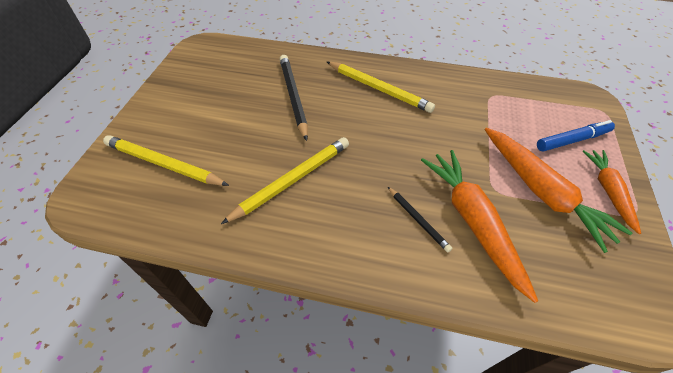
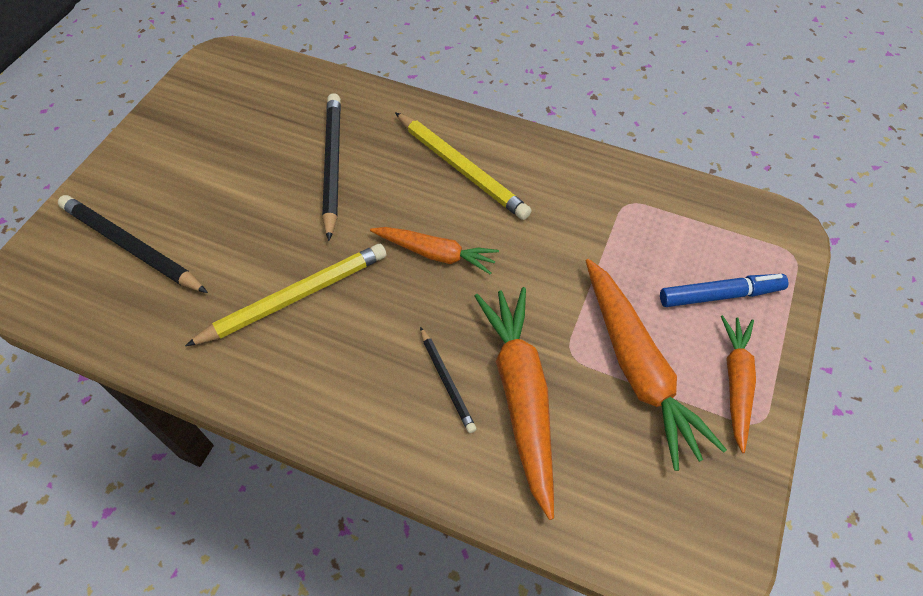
camera: 10 degrees right, 5 degrees up
yellow pencil [103,135,229,186] -> black pencil [58,195,208,293]
none -> orange carrot [370,227,499,275]

